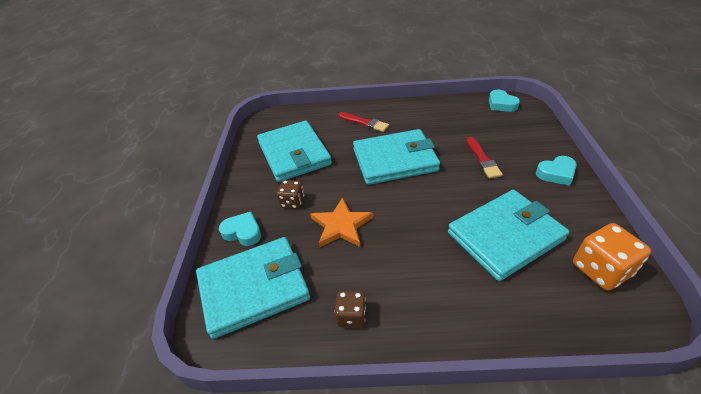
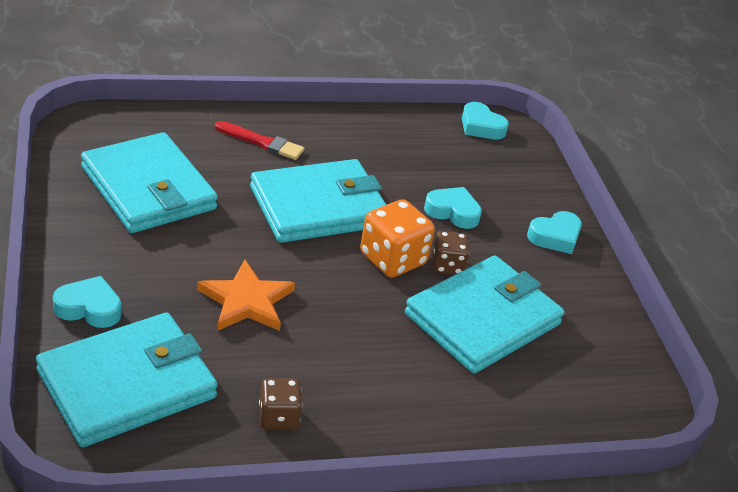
camera: 20 degrees left, 5 degrees down
brown dice [277,180,304,209] -> brown dice moved to [432,231,470,275]
red brush [466,137,503,178] -> turquoise heart [424,187,482,229]
orange dice [573,223,651,291] -> orange dice moved to [360,199,435,278]

